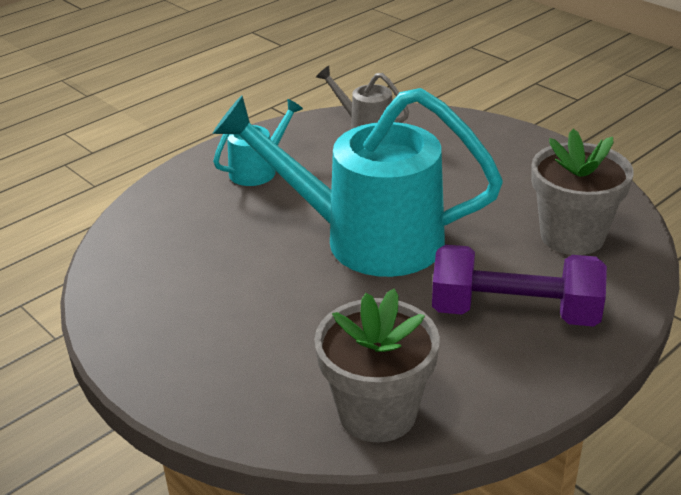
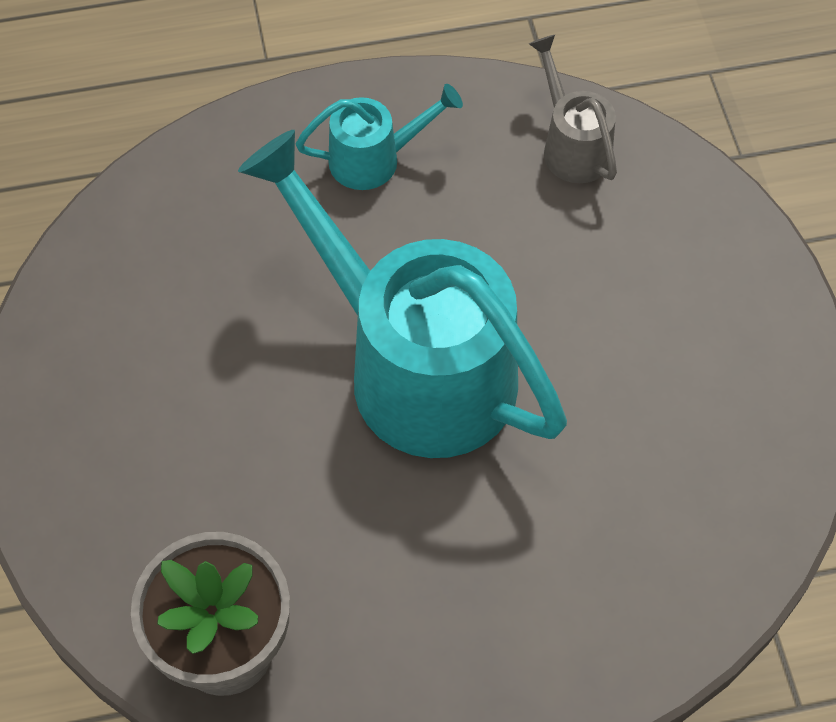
camera: 30 degrees right, 25 degrees up
purple dumbbell [432,244,607,327] -> none
grey flower pot [531,129,633,255] -> none

